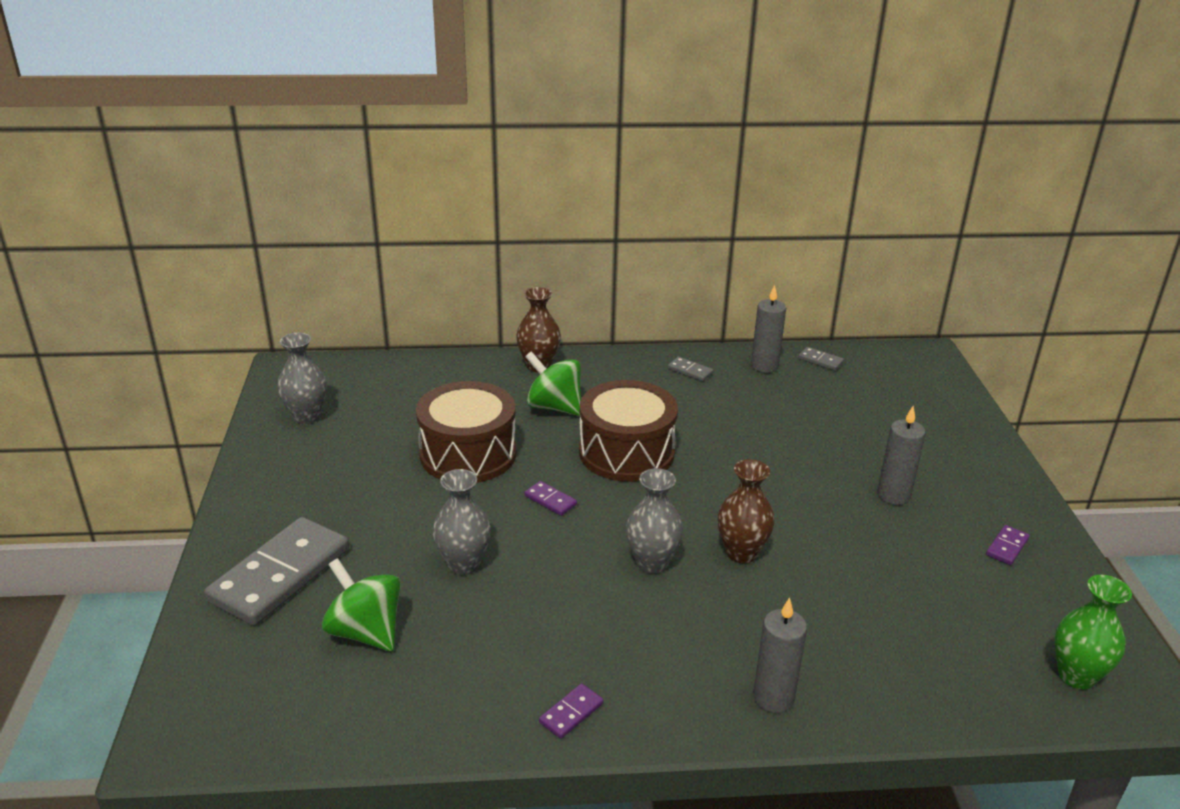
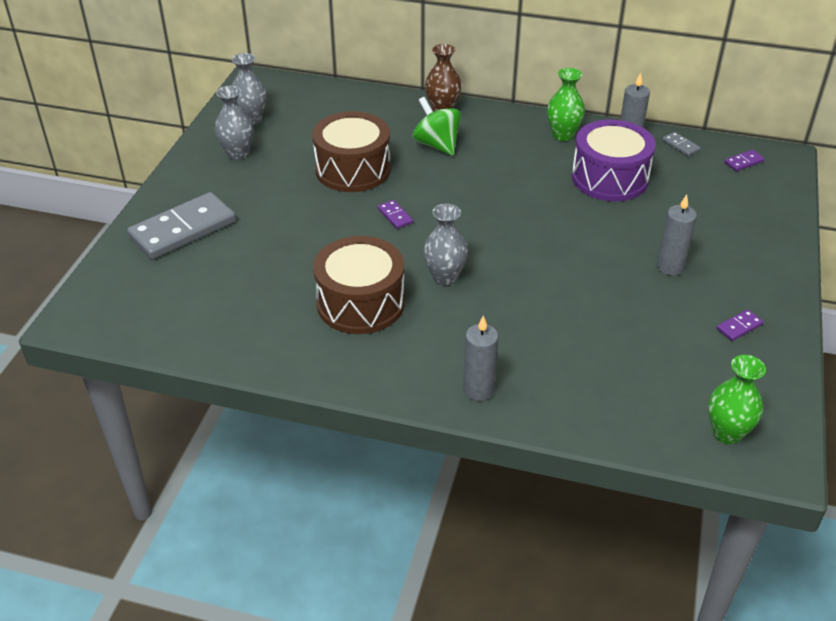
camera: 20 degrees right, 10 degrees up
green spinning top [322,558,401,651] -> none
grey vase [433,469,491,575] -> grey vase moved to [215,86,253,160]
purple domino [539,683,603,739] -> purple domino moved to [724,150,764,171]
brown drum [579,380,678,482] -> brown drum moved to [313,236,405,334]
grey domino [668,357,713,381] -> green vase [547,68,585,141]
brown vase [718,459,775,563] -> none
none -> purple drum [572,119,656,201]

